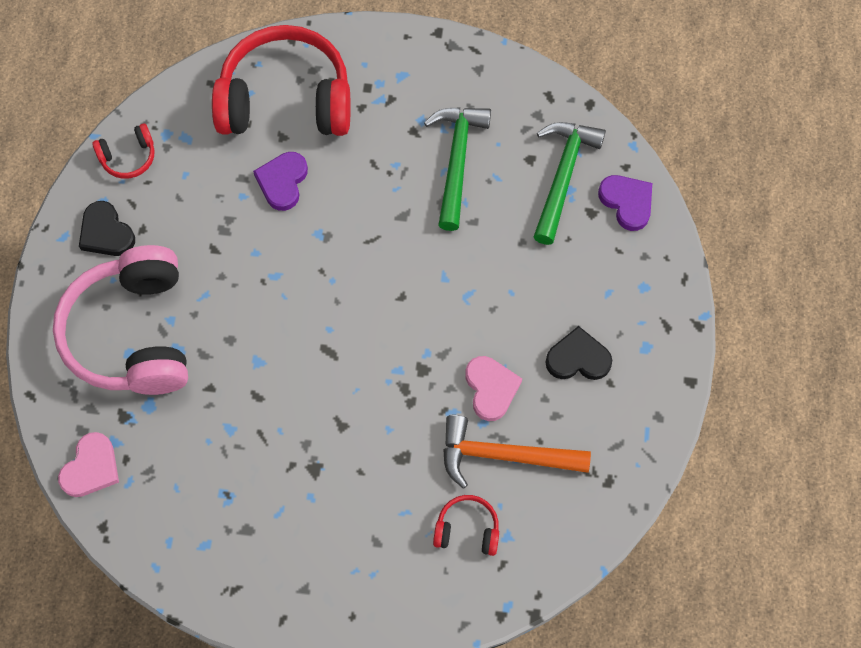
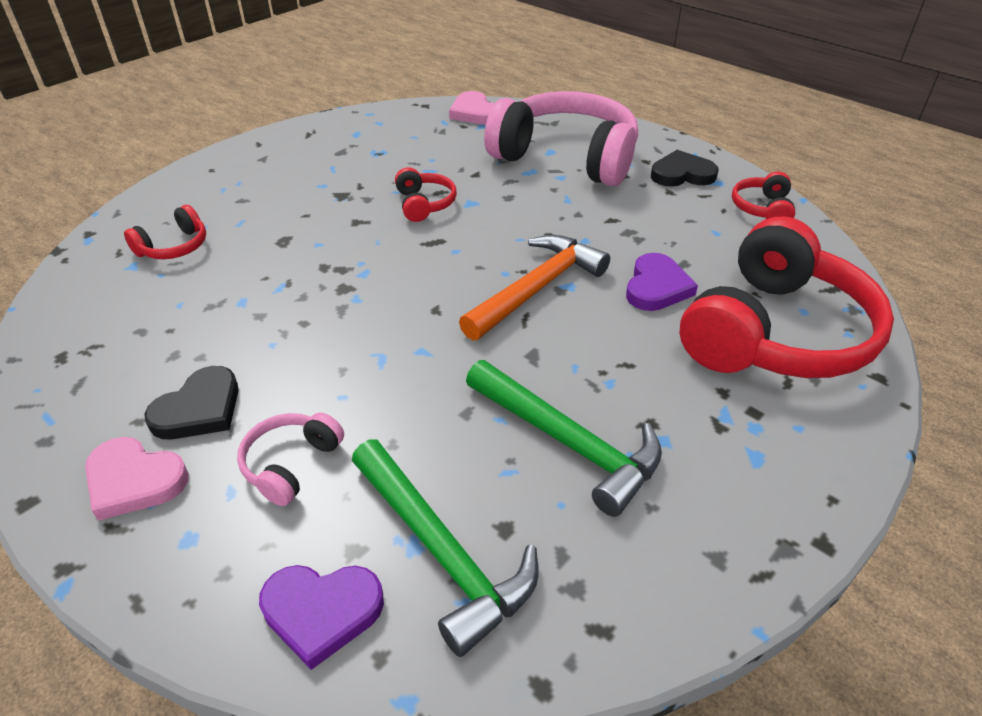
camera: 125 degrees right, 25 degrees down
purple heart [253,152,308,211] -> purple heart turned 60 degrees clockwise [626,253,698,311]
orange hammer [443,415,591,489] -> orange hammer moved to [459,235,610,340]
pink heart [465,356,522,421] -> pink heart moved to [85,437,189,521]
none -> pink headphones [237,413,344,506]
none -> red headphones [395,167,457,222]

